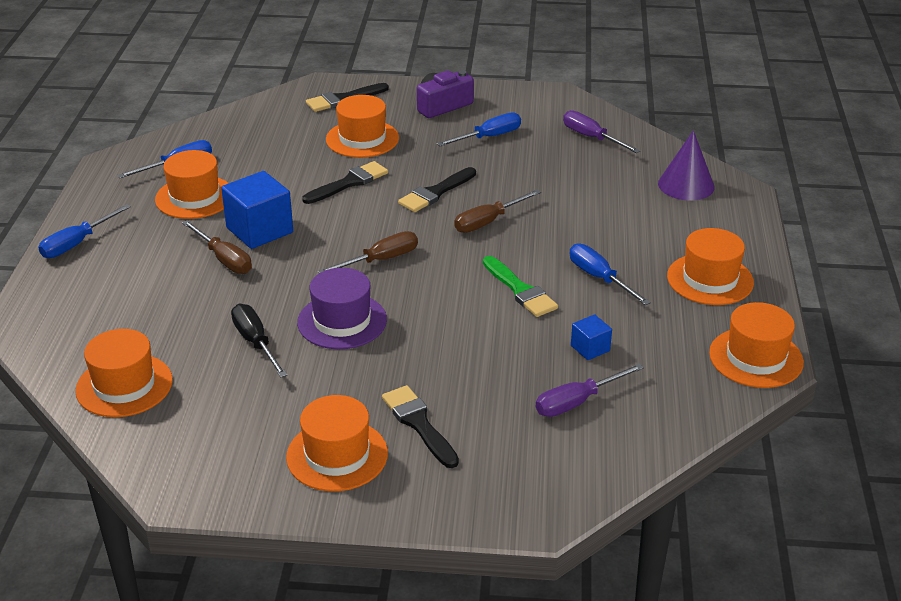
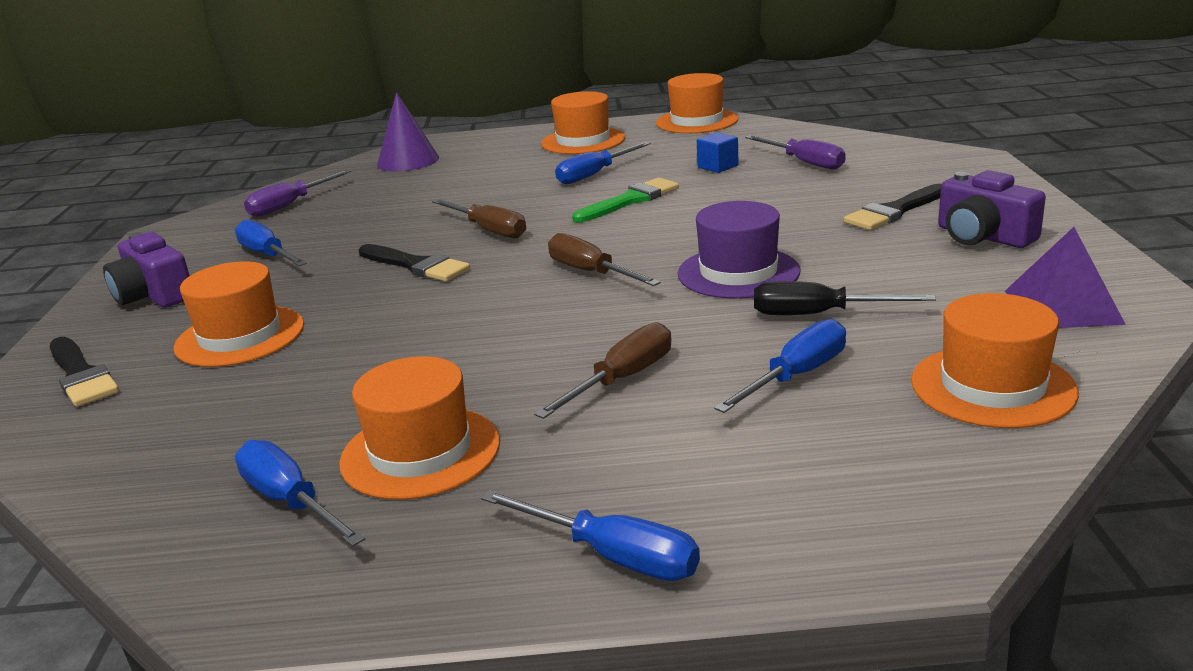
camera: 95 degrees left, 10 degrees down
blue cube [221,171,293,249] -> none
black screwdriver [231,304,288,378] -> black screwdriver turned 45 degrees clockwise [754,281,936,315]
orange hat [286,395,388,492] -> purple camera [938,170,1046,248]
black brush [302,161,388,204] -> none
none -> blue screwdriver [714,319,846,413]
none -> purple pyramid [1005,227,1126,328]

